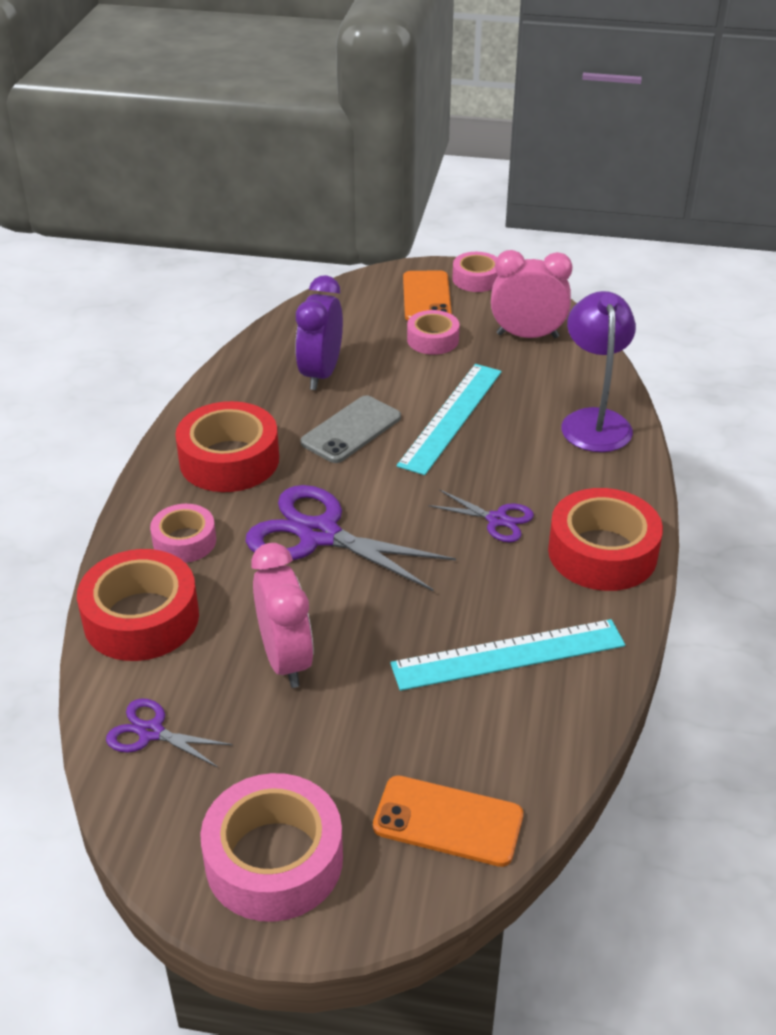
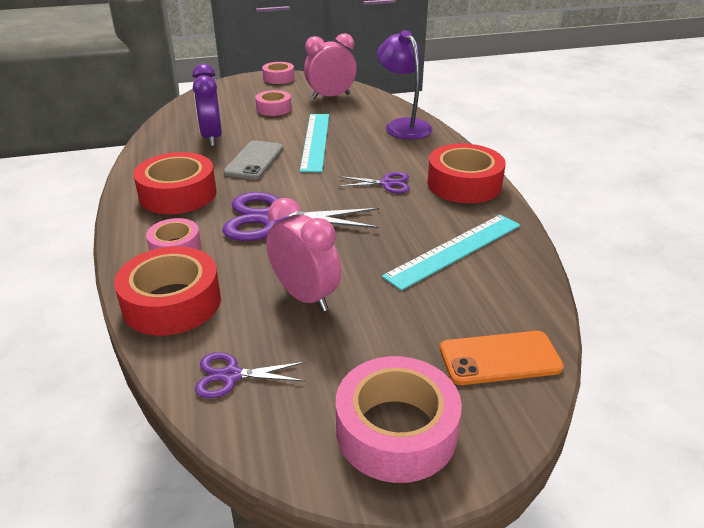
camera: 25 degrees left, 5 degrees down
orange phone [403,271,452,321] -> none

